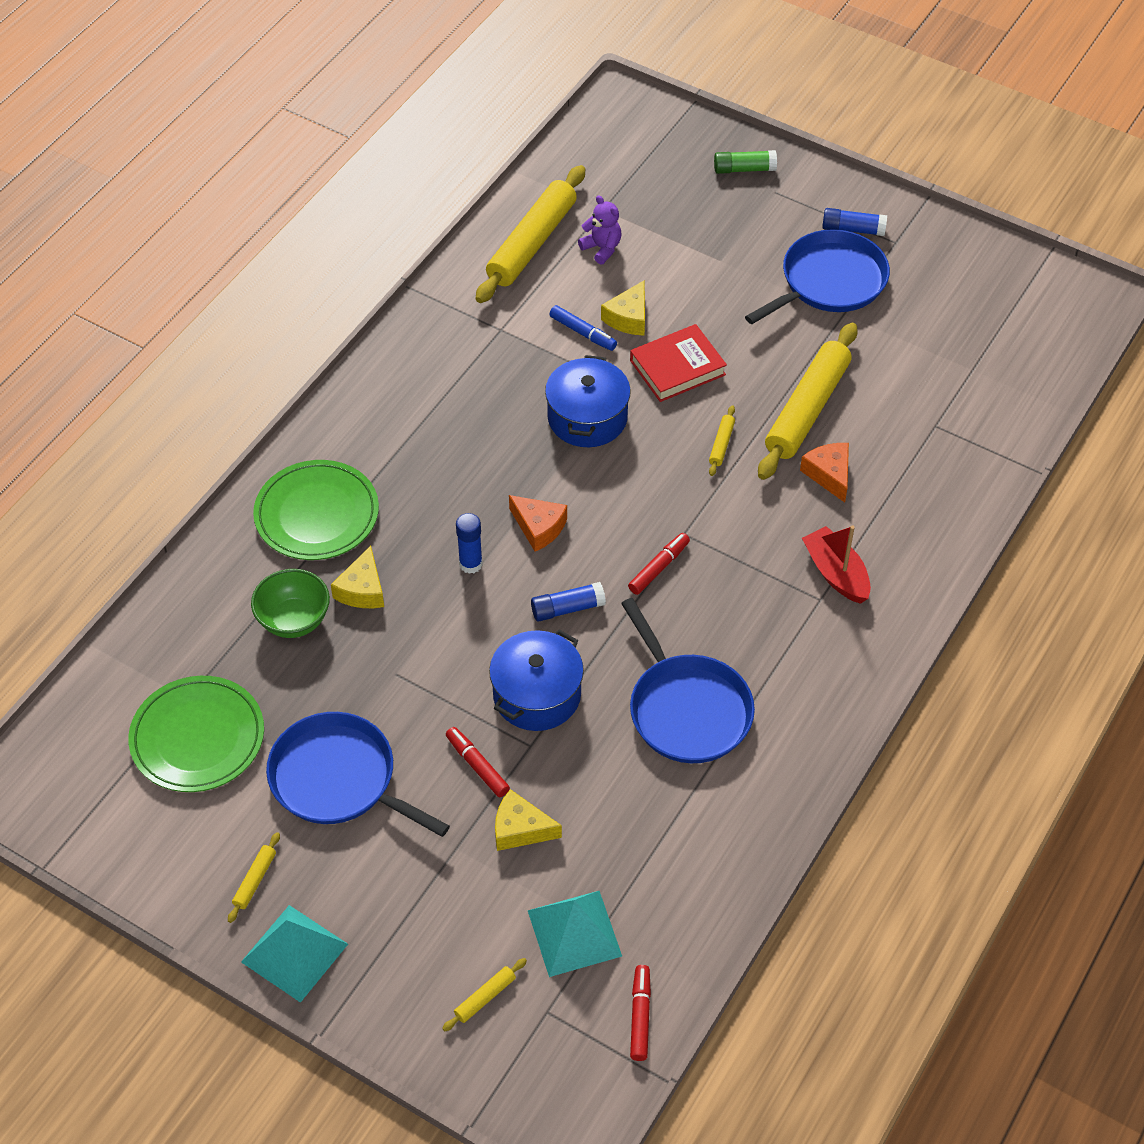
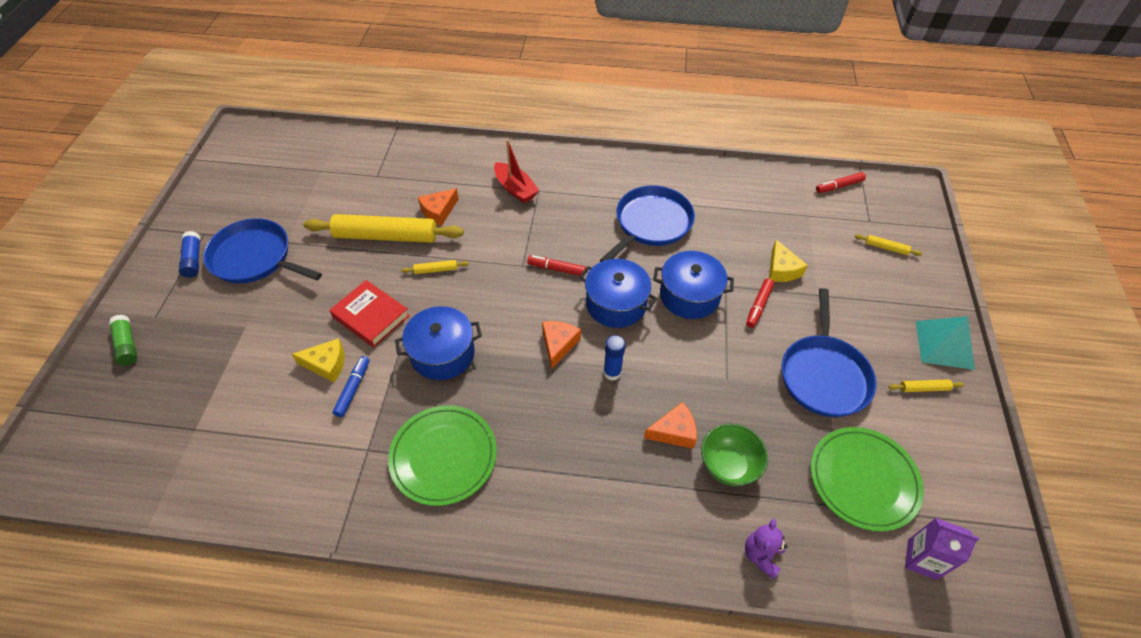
camera: 115 degrees left, 0 degrees up
green plate [253,460,379,560] -> green plate moved to [388,405,497,506]
yellow cheese [331,546,384,608] -> orange cheese [644,402,697,449]
yellow rolling pin [476,165,585,303] -> none
turquoise pyramid [528,891,622,977] -> none
blue glue stick [531,582,606,622] -> blue pot [579,259,657,328]
purple teddy bear [578,195,621,264] -> purple teddy bear moved to [745,519,787,579]
red boat [802,525,871,604] -> red boat turned 75 degrees counterclockwise [494,139,539,203]
none -> purple carton [905,518,980,580]

